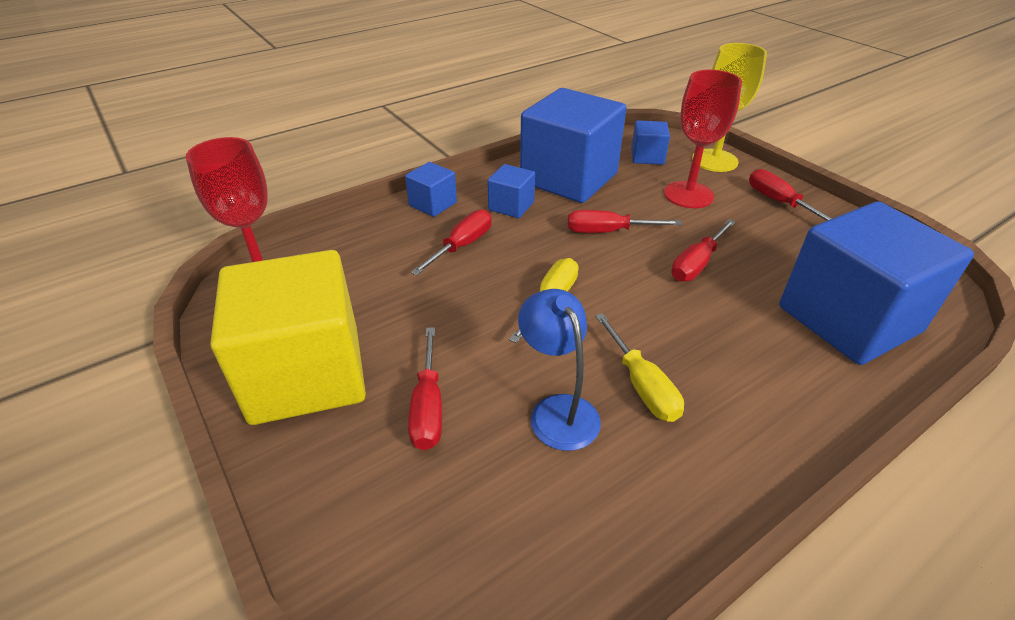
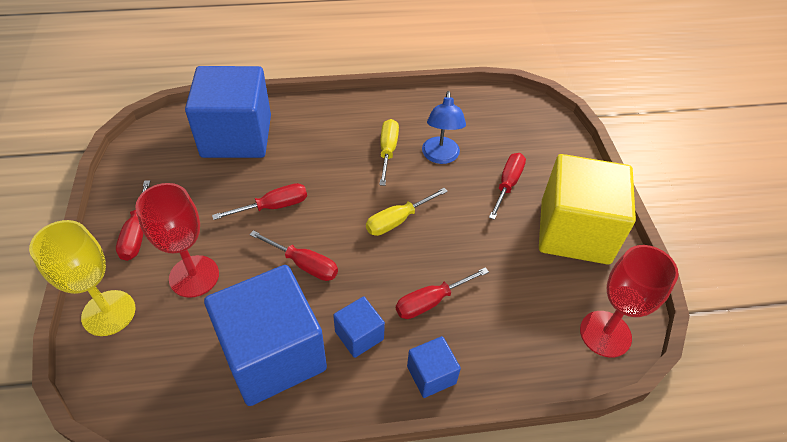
camera: 155 degrees left, 10 degrees up
blue cube [631,120,670,165] -> none

